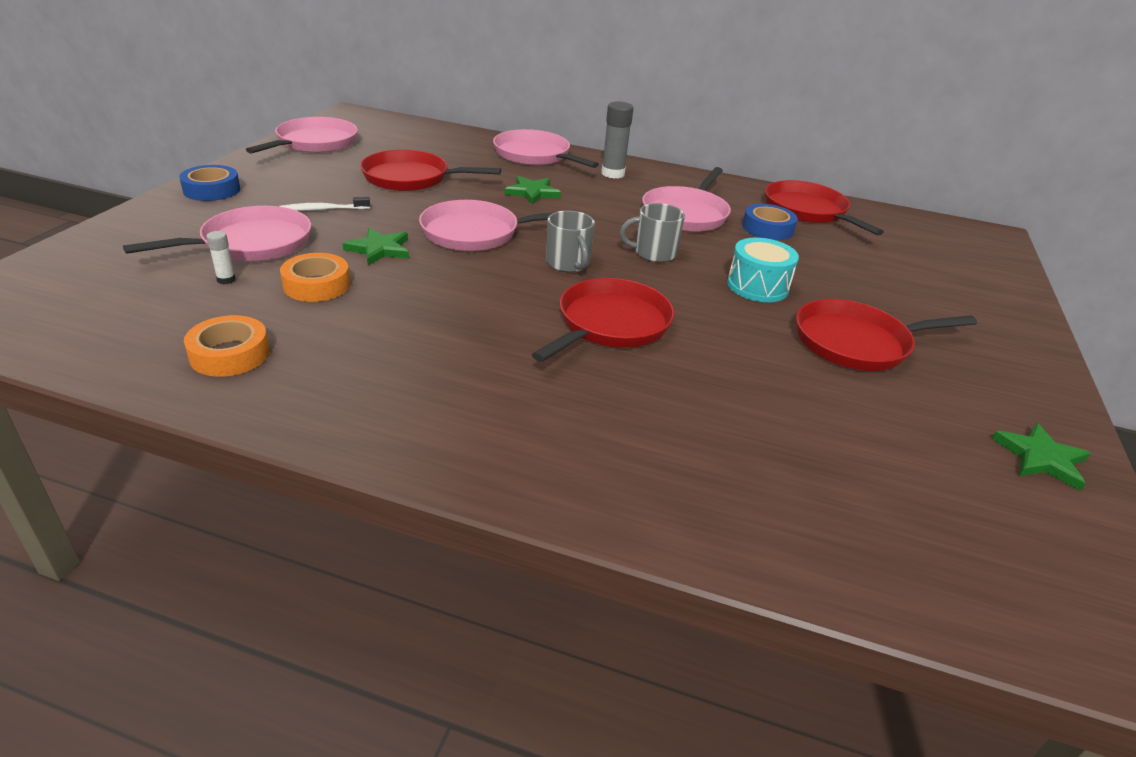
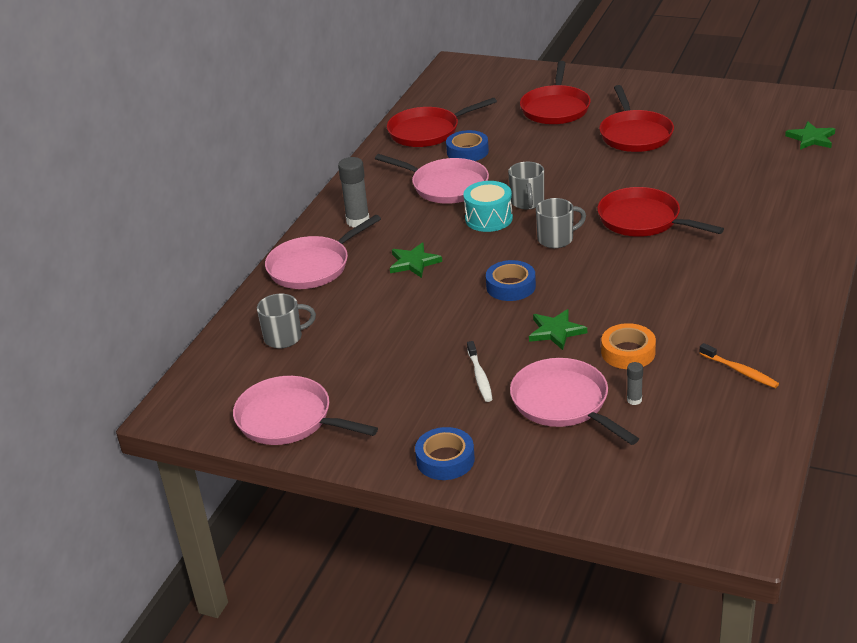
camera: 80 degrees left, 0 degrees up
orange tape [184,315,270,377] -> orange toothbrush [699,343,779,388]
white glue stick [206,231,236,284] -> grey glue stick [627,362,643,405]
red pan [360,150,501,191] -> red pan moved to [520,61,591,124]
pink pan [419,200,552,251] -> blue tape [486,260,536,301]
turquoise drum [727,237,799,302] -> turquoise drum moved to [463,181,513,232]
green star [992,423,1091,491] -> green star moved to [785,121,835,150]
none -> grey mug [257,294,316,348]

